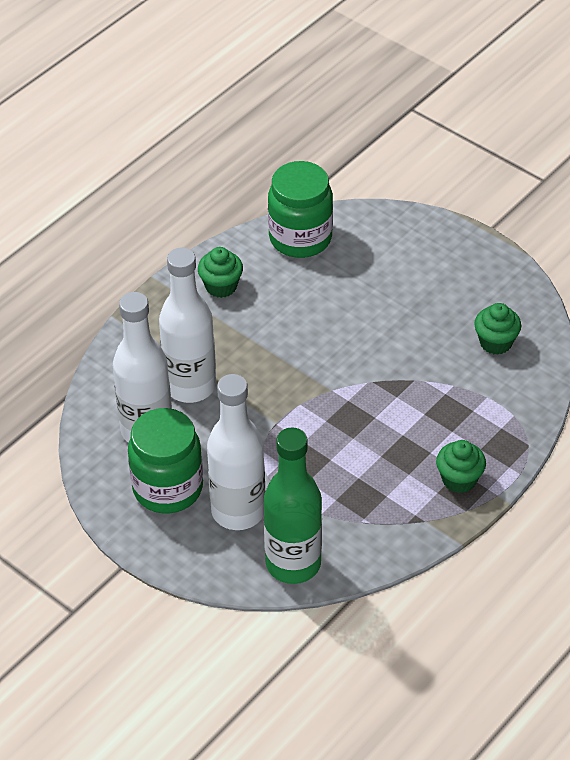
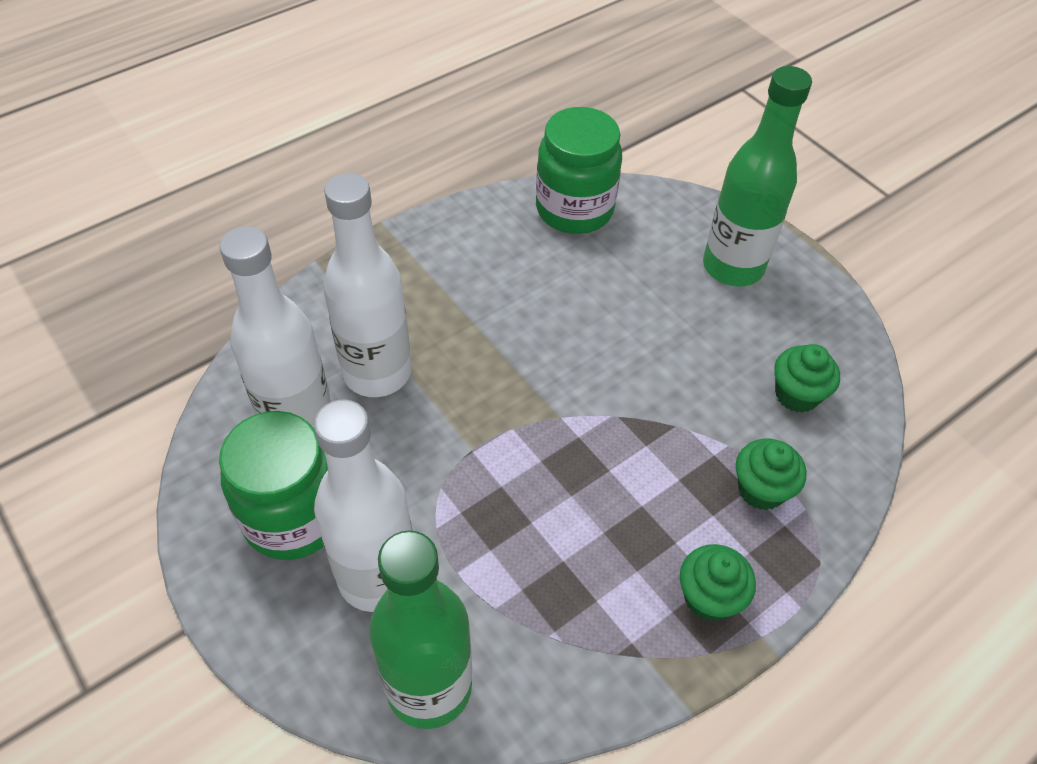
camera: 10 degrees right, 5 degrees up
green cupcake [198,247,243,298] -> green cupcake moved to [736,439,806,510]
none -> green bottle [703,66,812,287]

